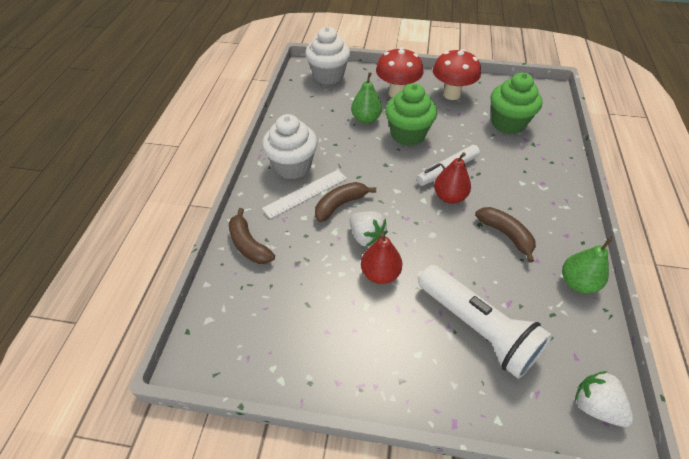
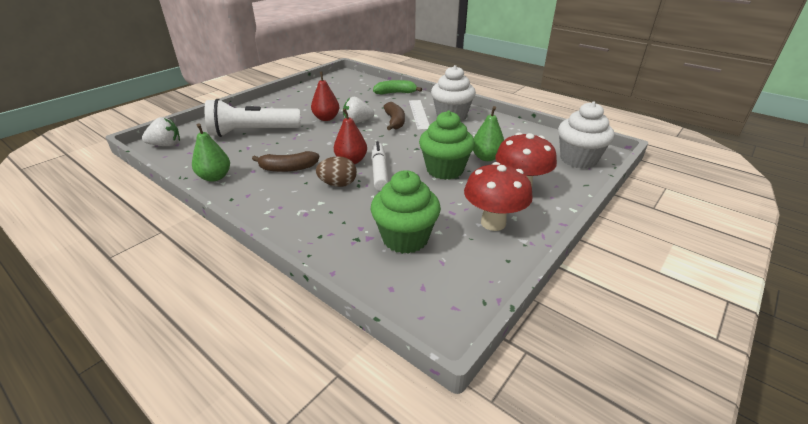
camera: 120 degrees right, 15 degrees down
brown banana [229,208,275,264] -> green banana [373,80,422,95]
none -> brown egg [316,156,357,187]

